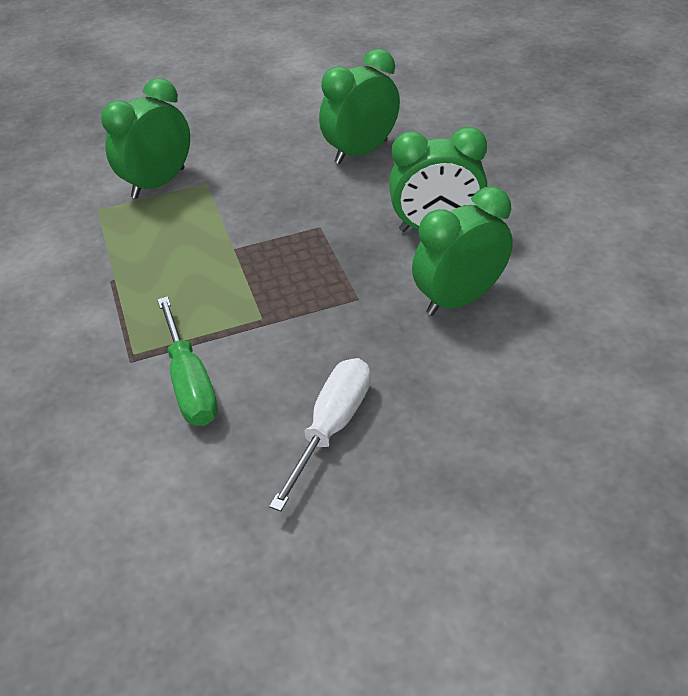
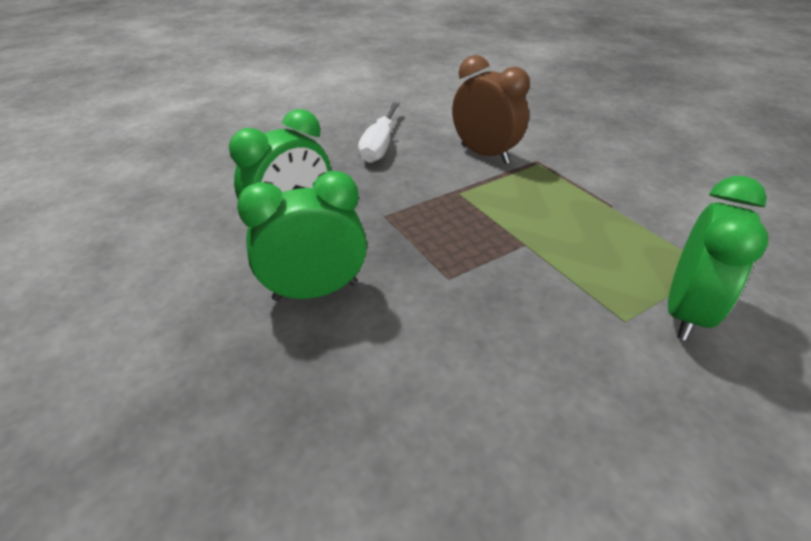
camera: 165 degrees right, 5 degrees down
green screwdriver [157,296,218,426] -> brown clock [452,55,530,164]
green clock [319,49,400,164] -> none

